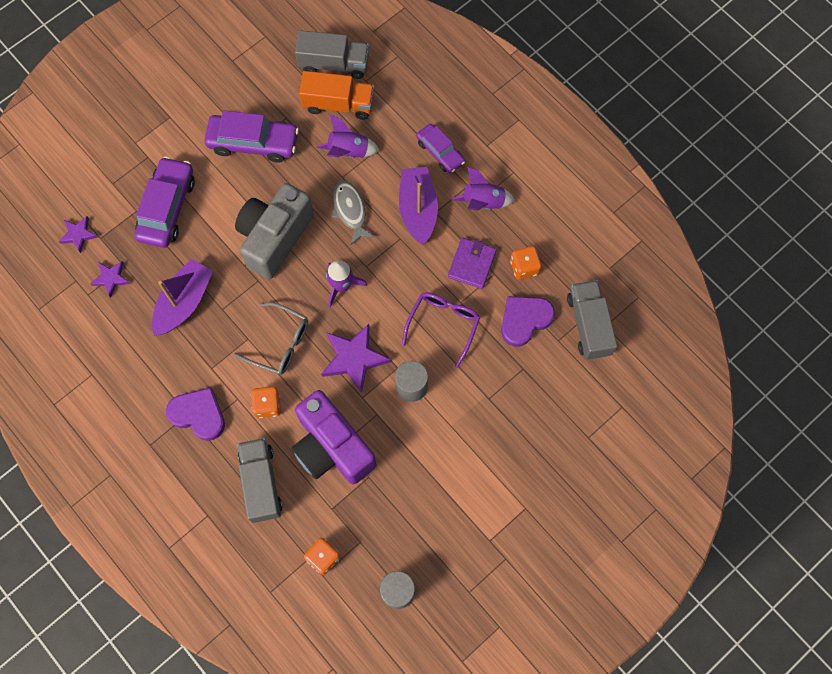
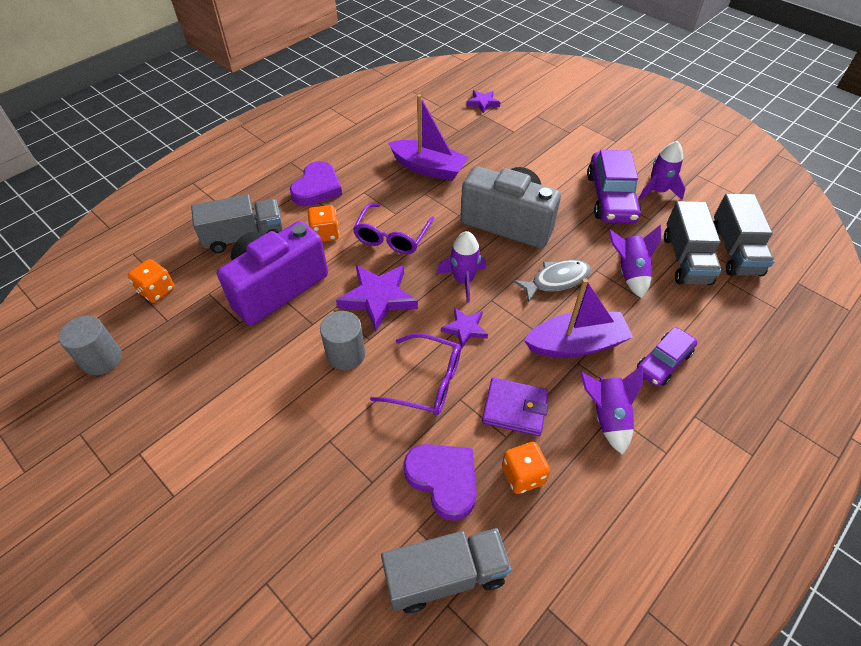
camera: 85 degrees right, 20 degrees down
purple star [90,261,130,298] -> purple star moved to [441,307,488,348]
purple car [135,156,195,248] -> none
grey glasses [233,302,308,375] -> purple glasses [353,203,435,254]
orange truck [299,71,374,120] -> grey truck [664,201,721,285]
none -> purple rocket [638,141,686,201]

